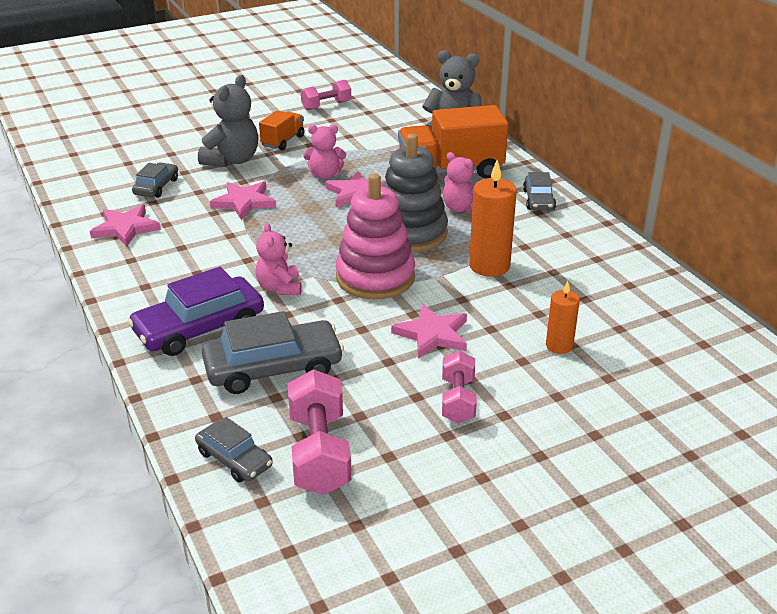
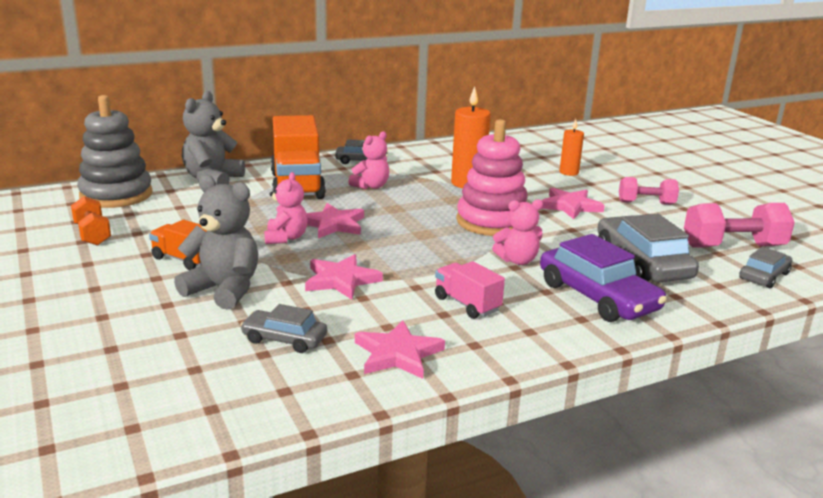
camera: 90 degrees left, 10 degrees down
pink dumbbell [301,80,351,111] -> orange dumbbell [71,196,111,245]
grey stacking toy [382,134,448,252] -> grey stacking toy moved to [77,95,153,208]
none -> pink truck [435,261,505,319]

